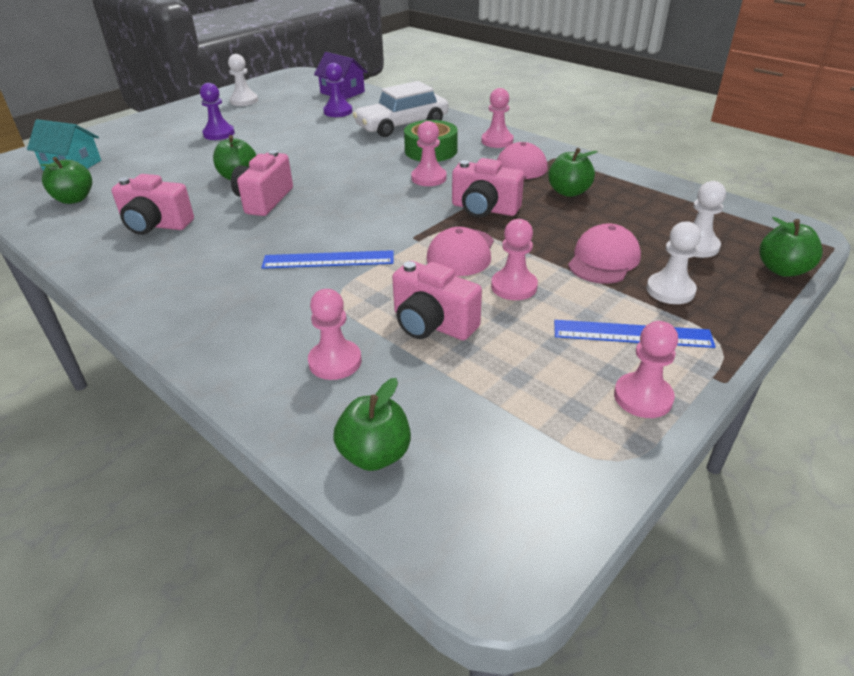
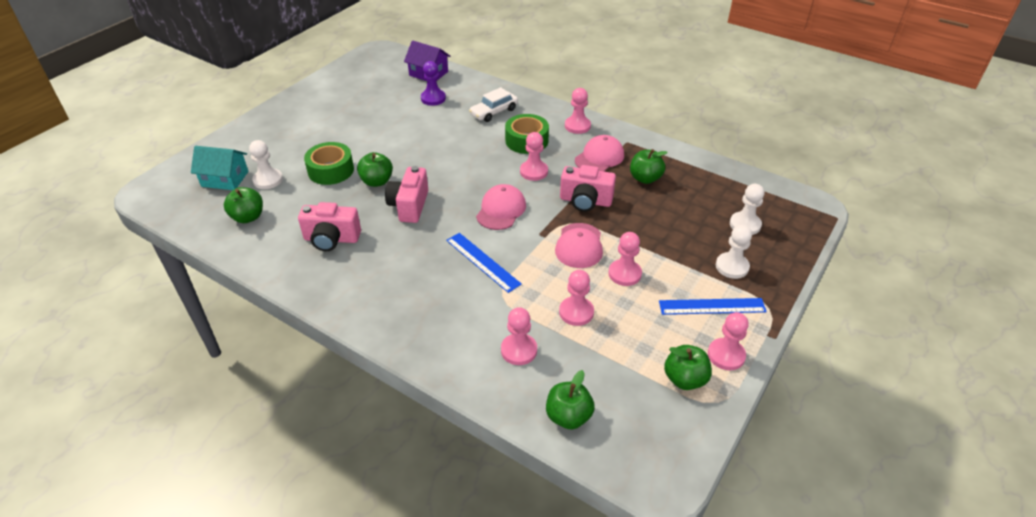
camera: 10 degrees left, 5 degrees up
purple pawn [200,83,235,140] -> none
white pawn [228,54,258,106] -> white pawn moved to [249,140,283,189]
blue ruler [261,250,394,269] -> blue ruler turned 60 degrees clockwise [446,233,522,293]
white car [353,81,449,137] -> white car [469,87,518,122], size x0.64
pink camera [392,261,482,340] -> pink pawn [559,270,594,326]
pink cap [568,223,641,284] -> pink cap moved to [476,184,526,230]
green apple [760,217,823,277] -> green apple moved to [664,345,712,390]
none -> green tape [304,142,354,185]

